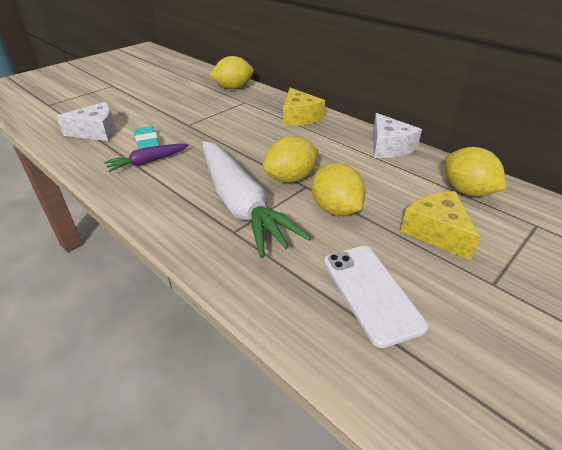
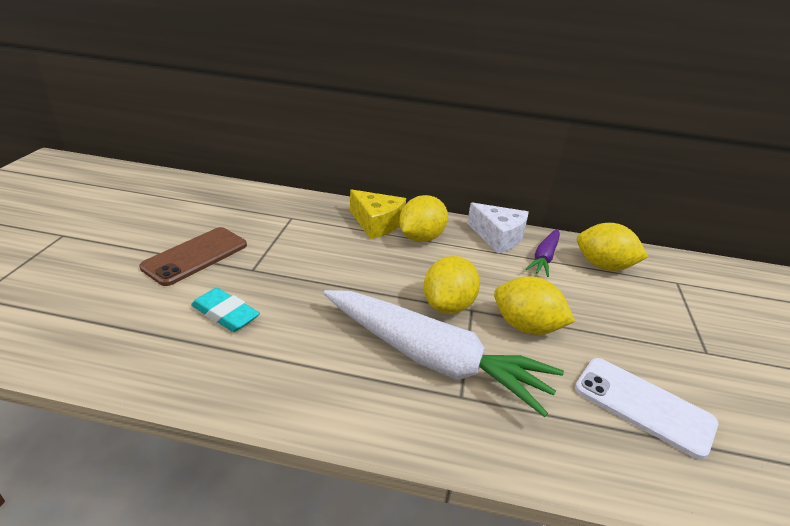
camera: 35 degrees left, 5 degrees down
white cheese [56,102,116,141] -> none
purple carrot [104,144,189,172] -> purple carrot moved to [526,229,560,277]
yellow lemon [210,56,254,89] -> yellow lemon moved to [399,195,448,242]
yellow cheese [400,191,480,260] -> none
none -> brown phone [139,227,247,286]

